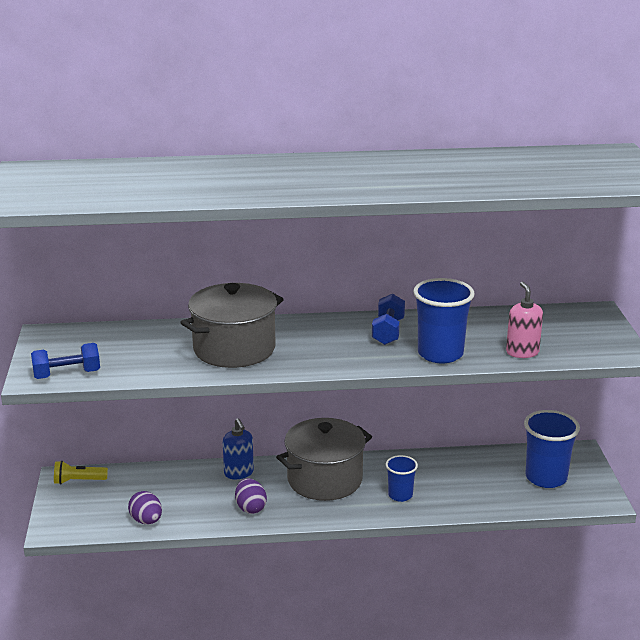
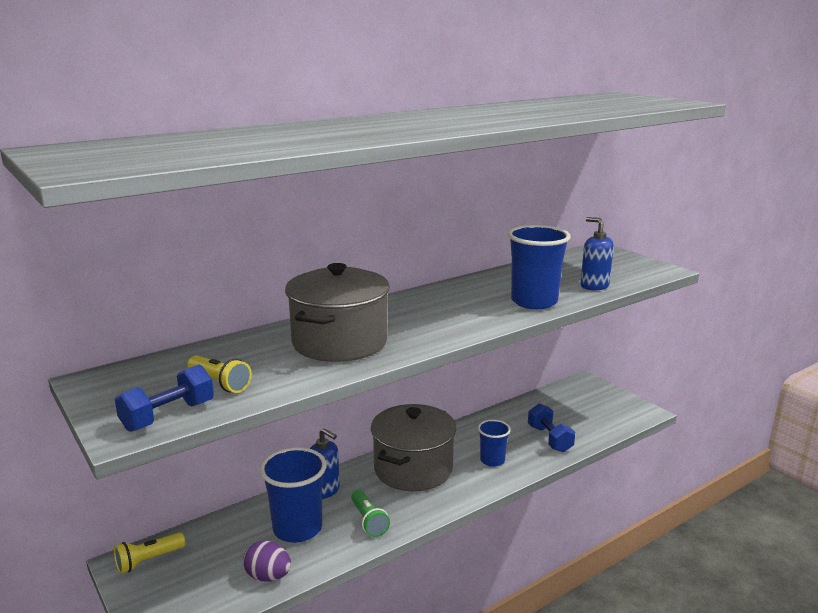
camera: 30 degrees left, 5 degrees down
purple egg [235,478,267,514] -> green flashlight [351,490,390,537]
blue dumbbell [372,294,405,345] -> blue dumbbell moved to [528,403,575,452]
pink soap dispenser [506,282,543,358] -> blue soap dispenser [581,217,614,291]
blue cup [524,410,580,488] -> blue cup moved to [260,447,327,543]
none -> yellow flashlight [187,355,252,393]

